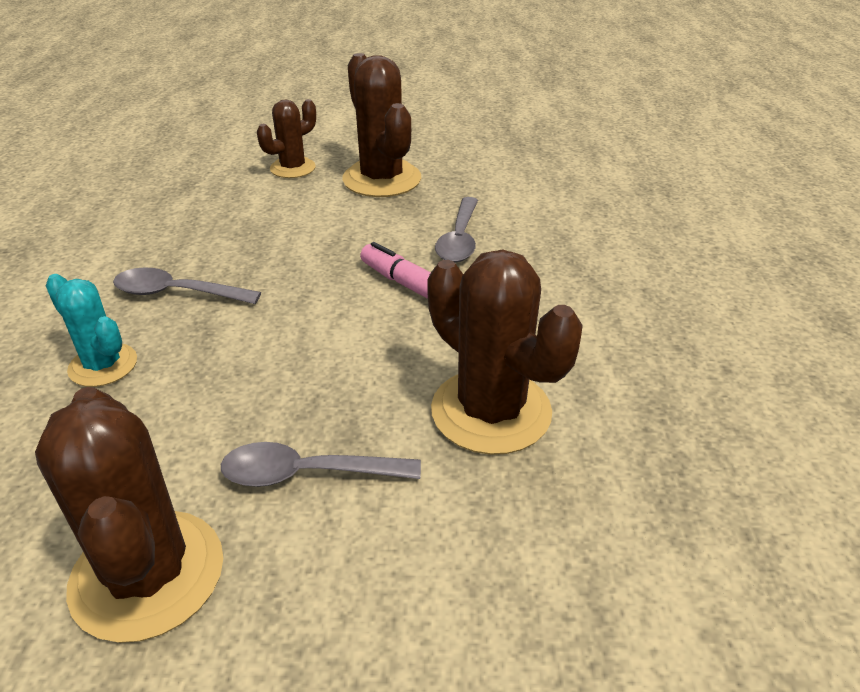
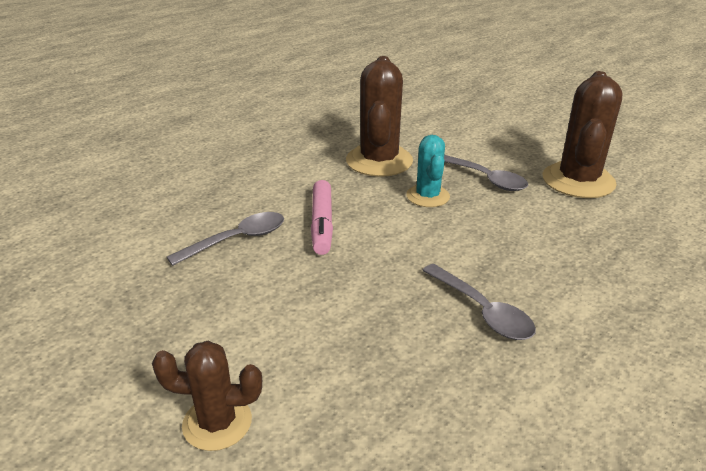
camera: 135 degrees left, 5 degrees down
turquoise cactus [46,274,137,387] -> turquoise cactus moved to [406,135,450,207]
brown cactus [342,53,421,197] -> none

